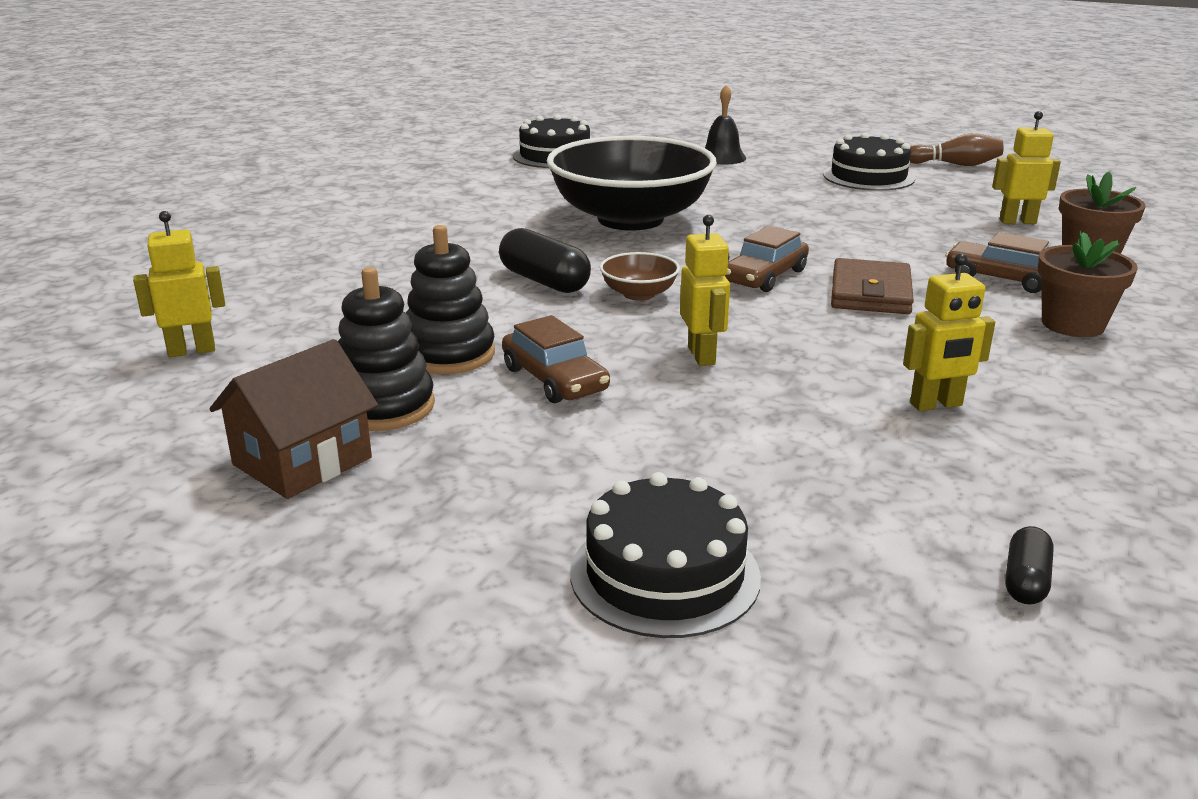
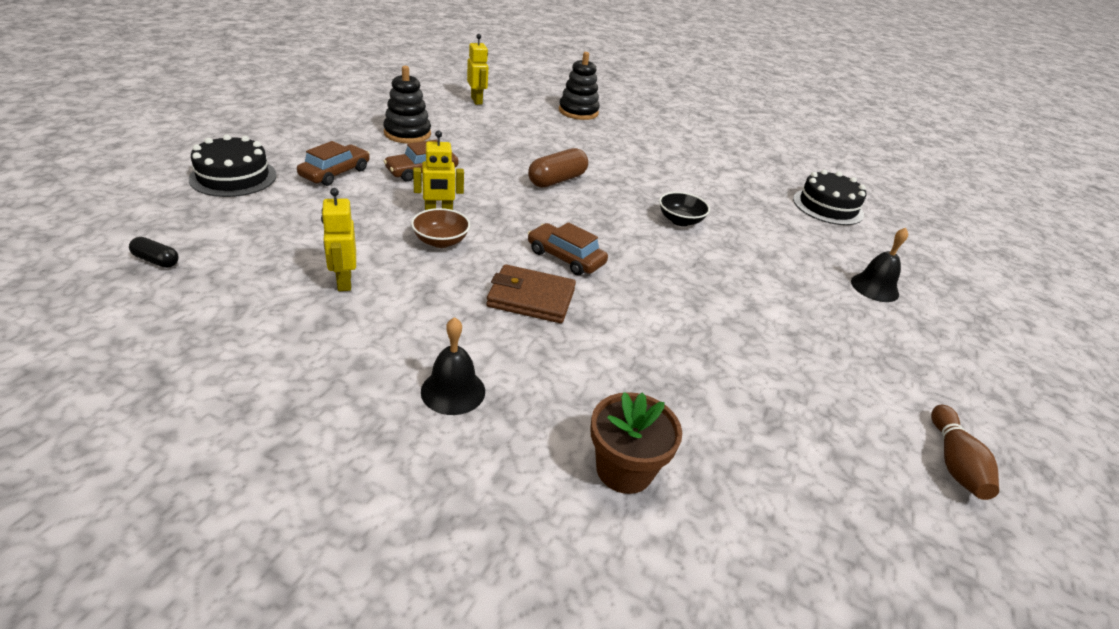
camera: 85 degrees right, 10 degrees up
brown house [209,339,378,499] -> none
black stacking toy [406,225,495,374] -> black stacking toy moved to [559,52,600,120]
black capsule [499,228,591,293] -> brown capsule [528,148,588,187]
black bowl [547,136,717,231] -> black bowl [659,192,710,226], size x0.40
brown bowl [600,252,680,301] -> brown bowl moved to [411,208,470,248]
black cake [823,132,915,191] -> none
brown car [945,232,1049,293] -> brown car moved to [297,141,370,186]
yellow robot [992,111,1061,224] -> none
brown flower pot [1038,230,1138,337] -> black bell [421,317,485,415]

